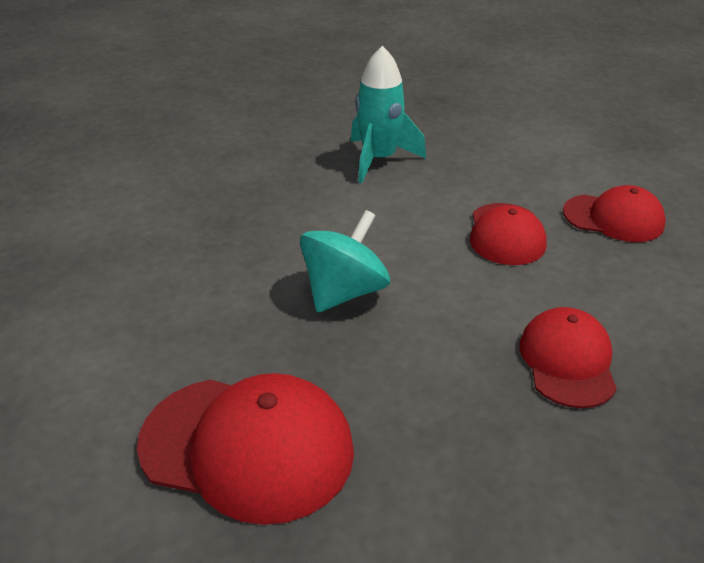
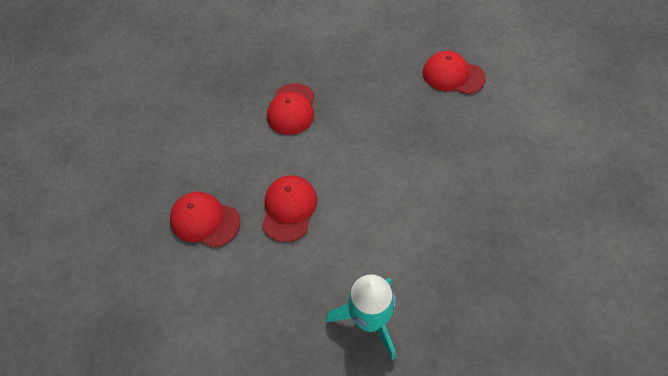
camera: 170 degrees left, 20 degrees up
red cap [137,373,354,525] -> red cap [422,51,486,94], size x0.64
turquoise spinning top [300,210,390,313] -> none

